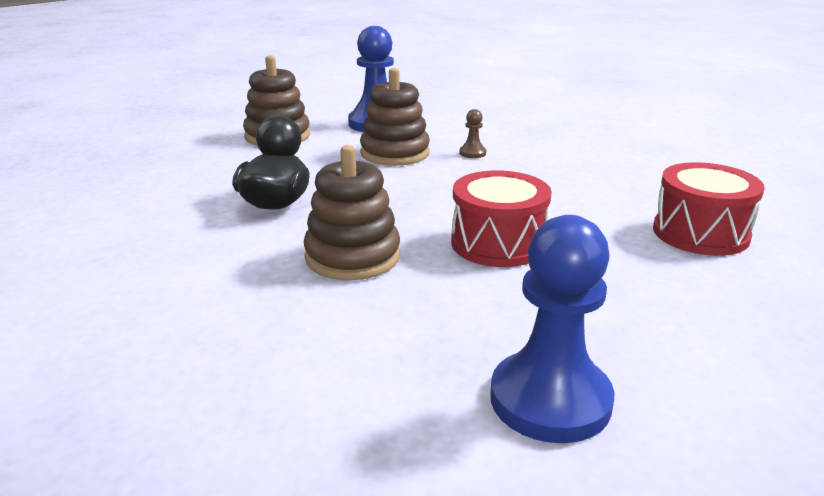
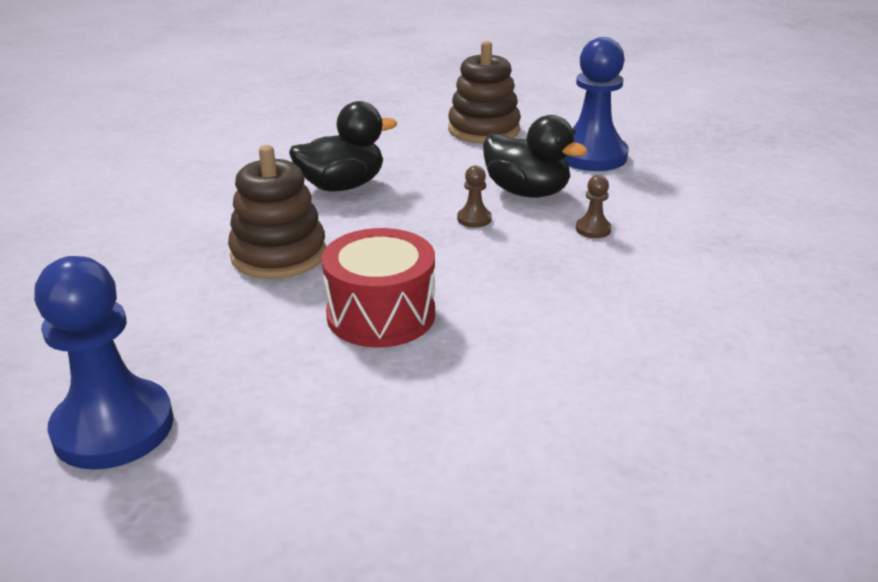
camera: 55 degrees right, 5 degrees up
brown stacking toy [360,68,430,166] -> black duck [483,115,588,198]
red drum [653,162,765,256] -> none
none -> brown pawn [457,165,492,228]

